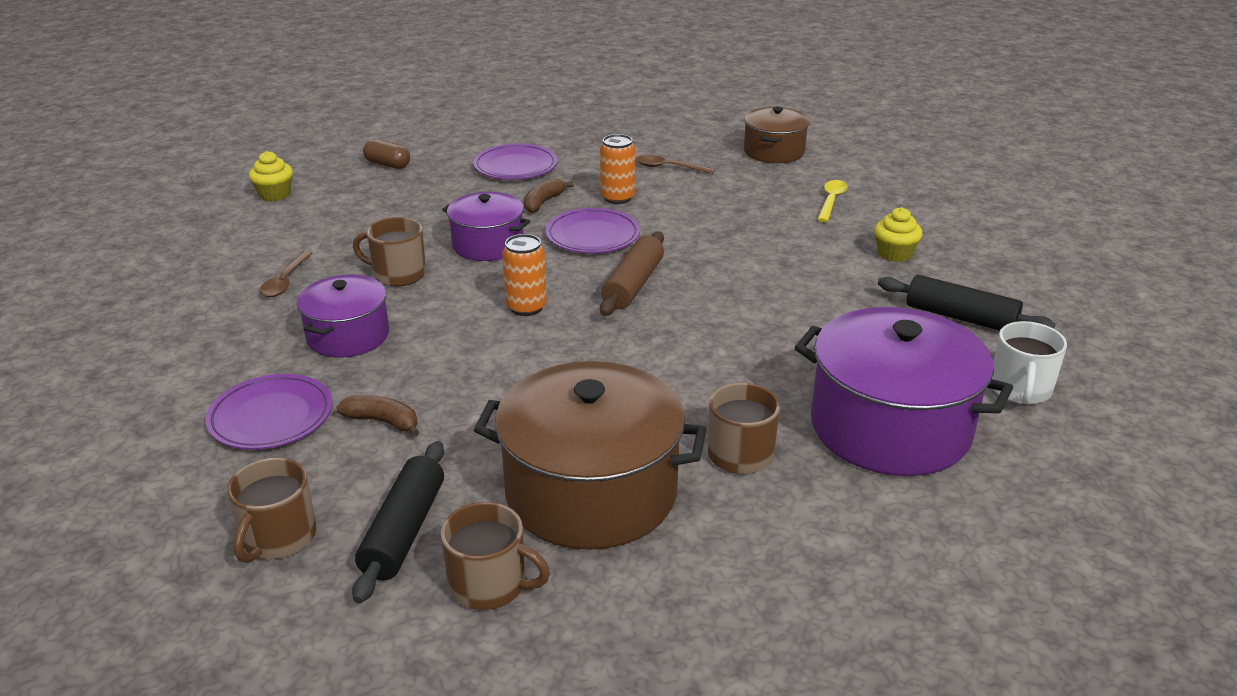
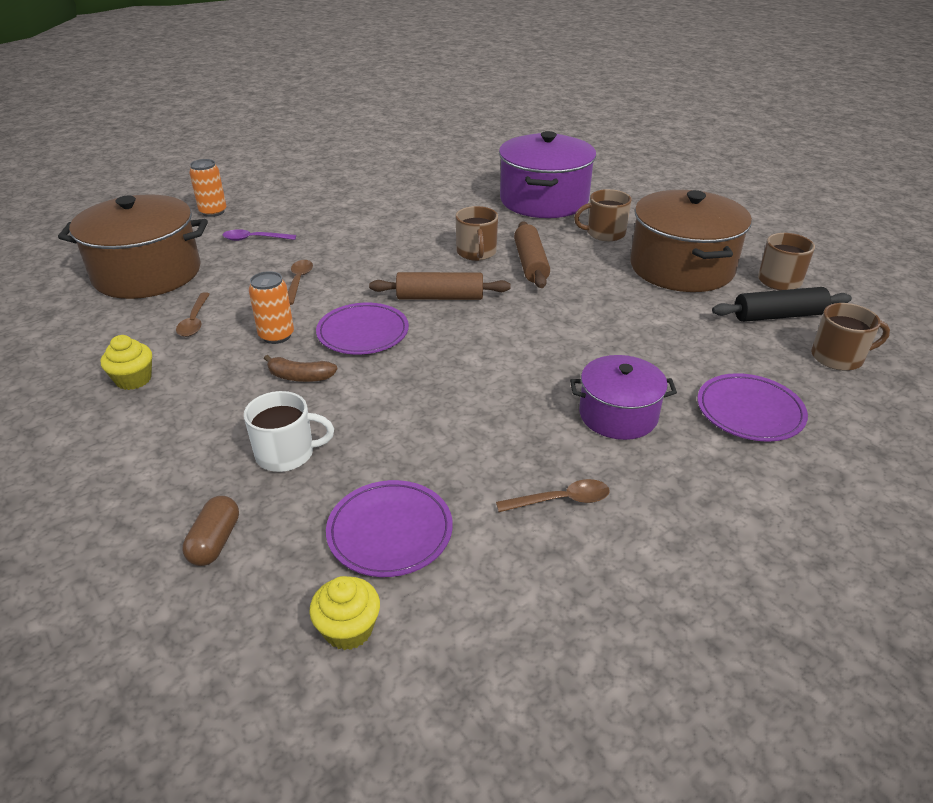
camera: 110 degrees left, 5 degrees up
brown banana [336,395,419,437] -> none
brown mug [353,217,426,287] -> brown mug moved to [456,206,498,261]
purple pot [442,192,530,261] -> none
purple plate [473,144,558,180] -> purple plate moved to [326,480,453,577]
orange can [502,234,547,316] -> orange can moved to [189,159,227,217]
brown pot [744,107,810,163] -> brown pot [58,194,208,299], size x1.72
yellow spoon [817,180,848,222] -> purple spoon [223,229,296,241]
yellow cupcake [874,207,923,262] -> yellow cupcake moved to [101,335,152,390]
black rolling pin [878,275,1055,331] -> none
white mug [992,321,1067,404] -> white mug moved to [244,391,334,472]
none -> brown spoon [288,260,313,305]
none -> brown rolling pin [514,221,550,288]

